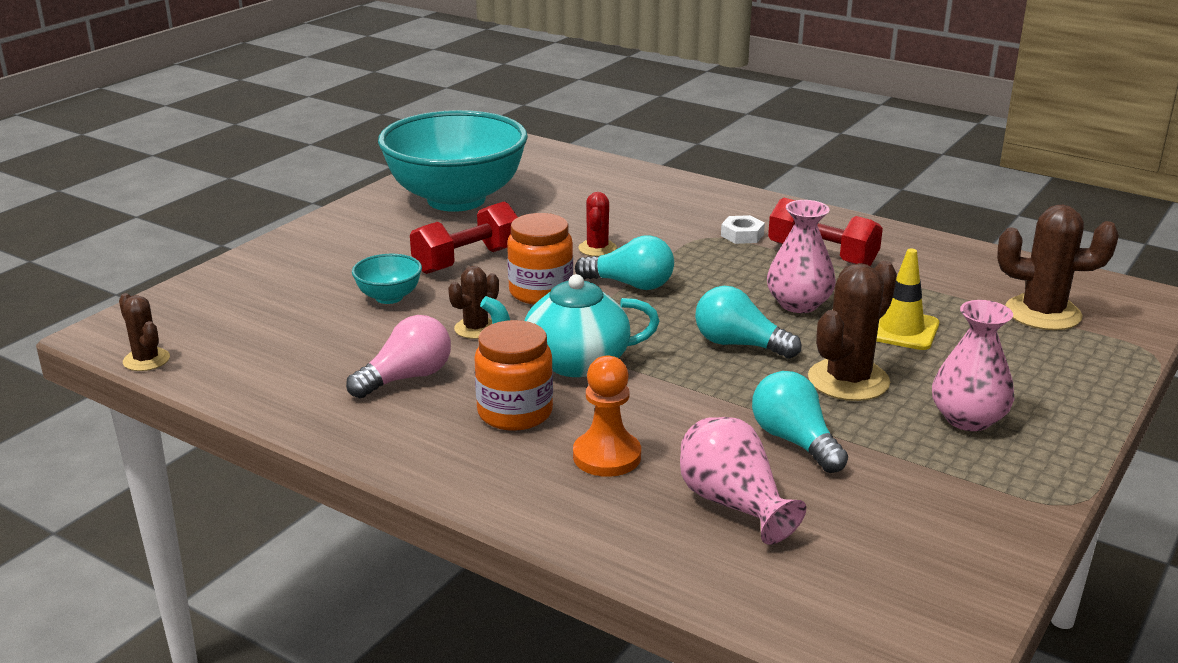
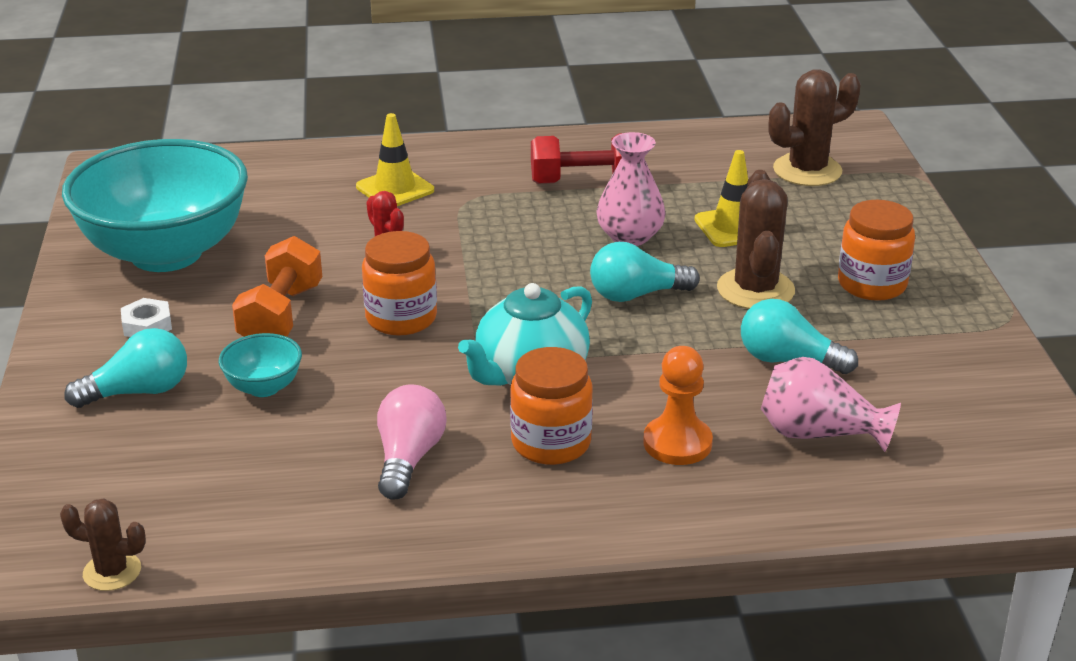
camera: 40 degrees left, 5 degrees up
red dumbbell [410,201,518,274] -> orange dumbbell [232,236,322,337]
brown cactus [448,266,499,339] -> none
turquoise light bulb [575,235,674,290] -> turquoise light bulb moved to [64,328,187,408]
white nut [721,215,765,244] -> white nut moved to [121,298,172,337]
pink vase [932,300,1014,431] -> orange jar [838,200,915,301]
none -> yellow traffic cone [356,113,434,206]

